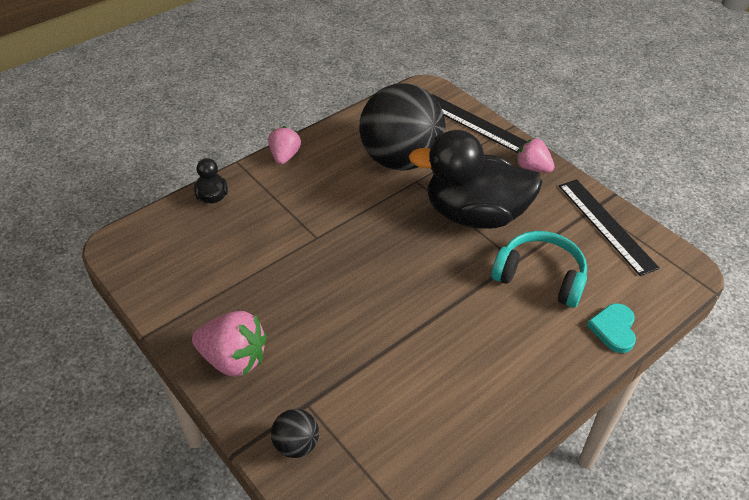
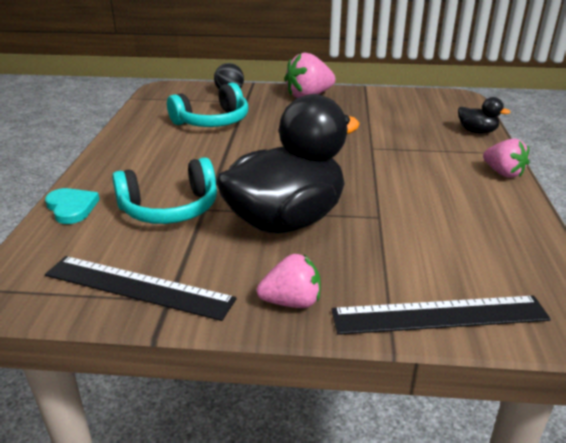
camera: 135 degrees right, 15 degrees down
black ball [359,83,446,171] -> none
none -> turquoise headphones [167,83,249,127]

